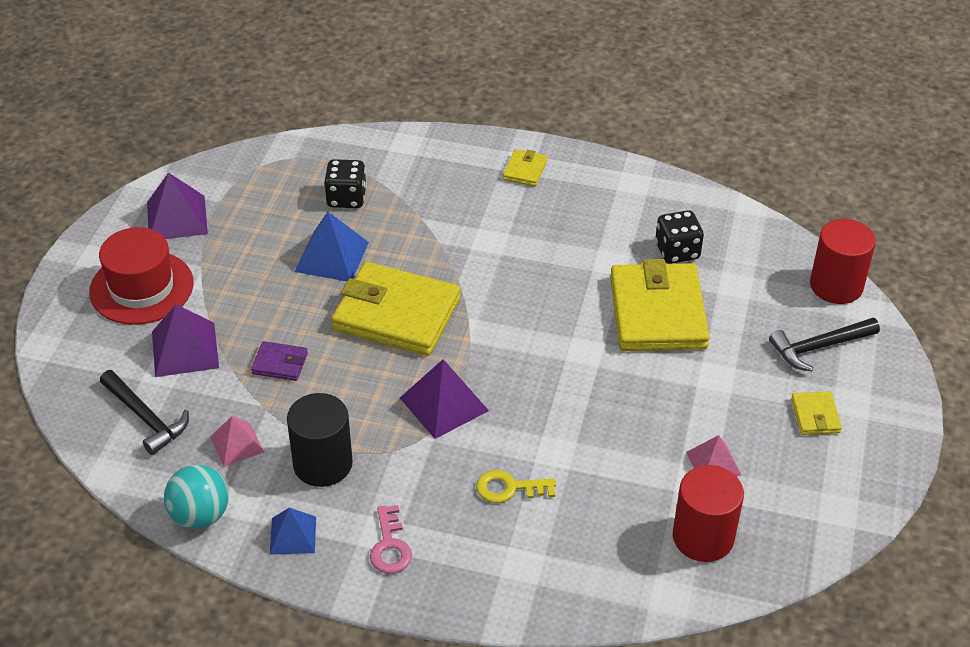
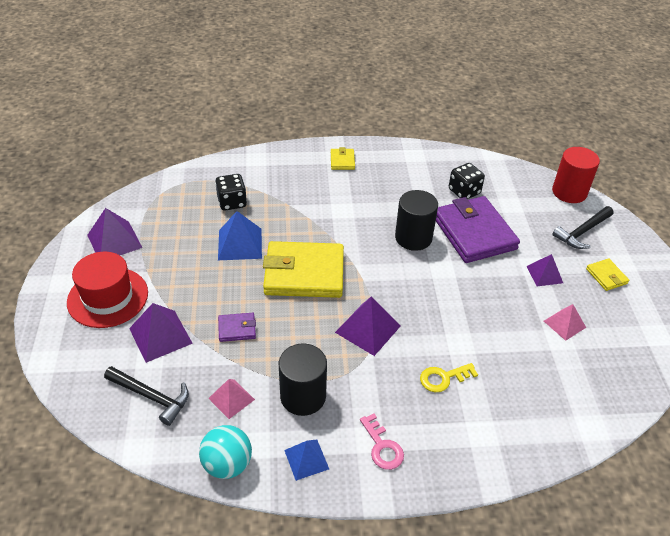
camera: 20 degrees left, 0 degrees up
yellow wallet [610,259,710,351] -> purple wallet [436,196,520,263]
red cylinder [673,465,744,562] -> none
none -> black cylinder [395,190,438,251]
none -> purple pyramid [526,254,563,286]

